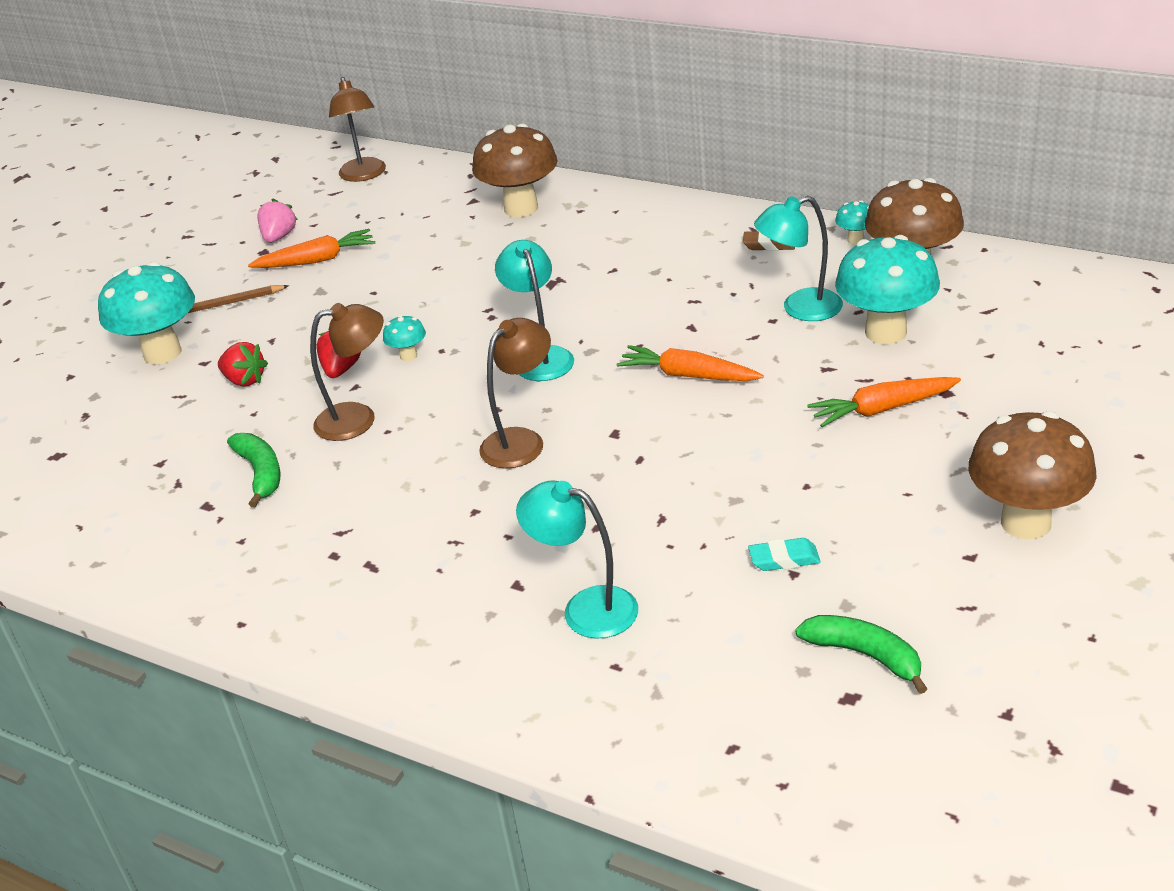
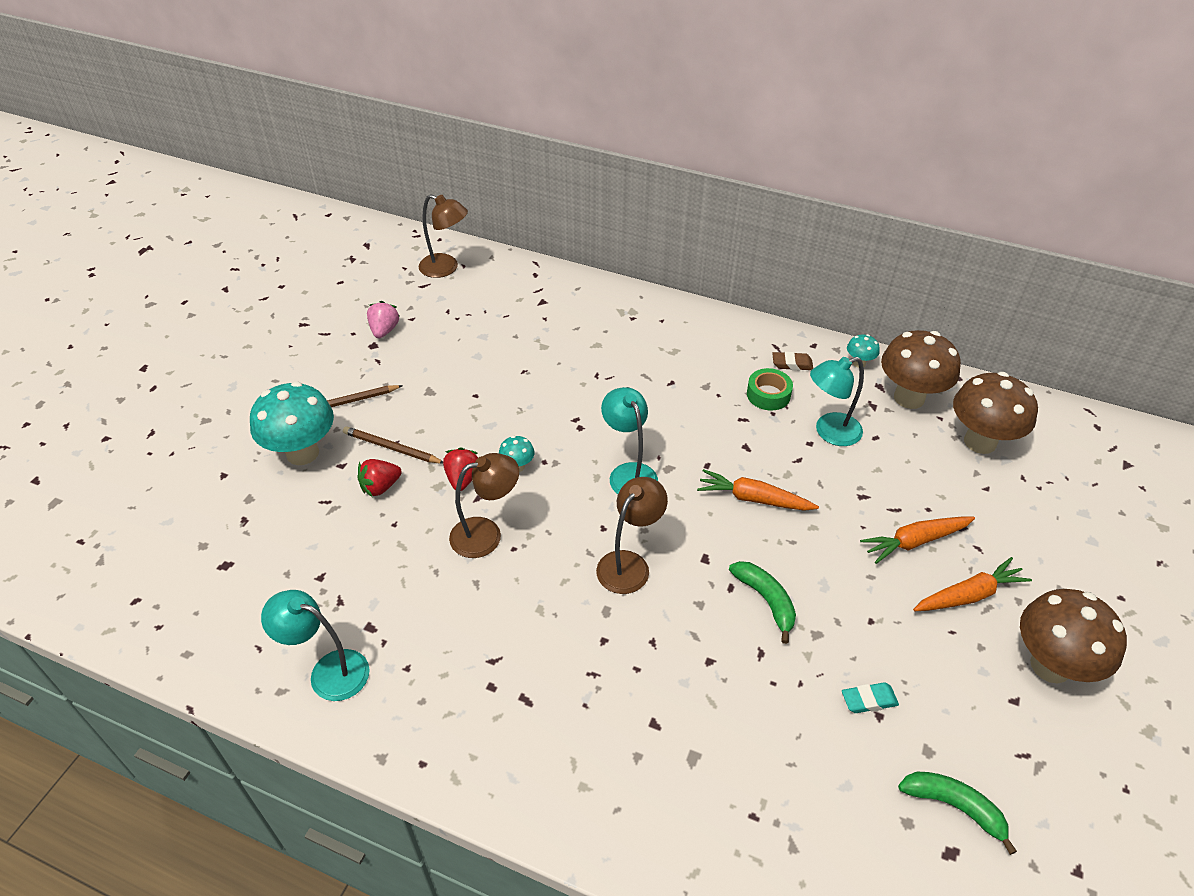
camera: 10 degrees left, 10 degrees up
red strawberry [218,342,268,386] -> red strawberry turned 120 degrees clockwise [357,459,402,497]
green banana [227,433,281,508] -> green banana moved to [729,561,796,644]
orange carrot [248,229,375,268] -> orange carrot moved to [913,557,1032,611]
brown lamp [329,77,386,182] -> brown lamp turned 45 degrees counterclockwise [419,194,468,278]
brown mushroom [472,124,558,217] -> brown mushroom moved to [953,372,1038,454]
turquoise lamp [516,480,638,639] -> turquoise lamp moved to [261,590,370,701]
turquoise mushroom [835,235,940,345] -> none
none -> brown pencil [343,426,443,464]
none -> green tape [747,368,793,411]

